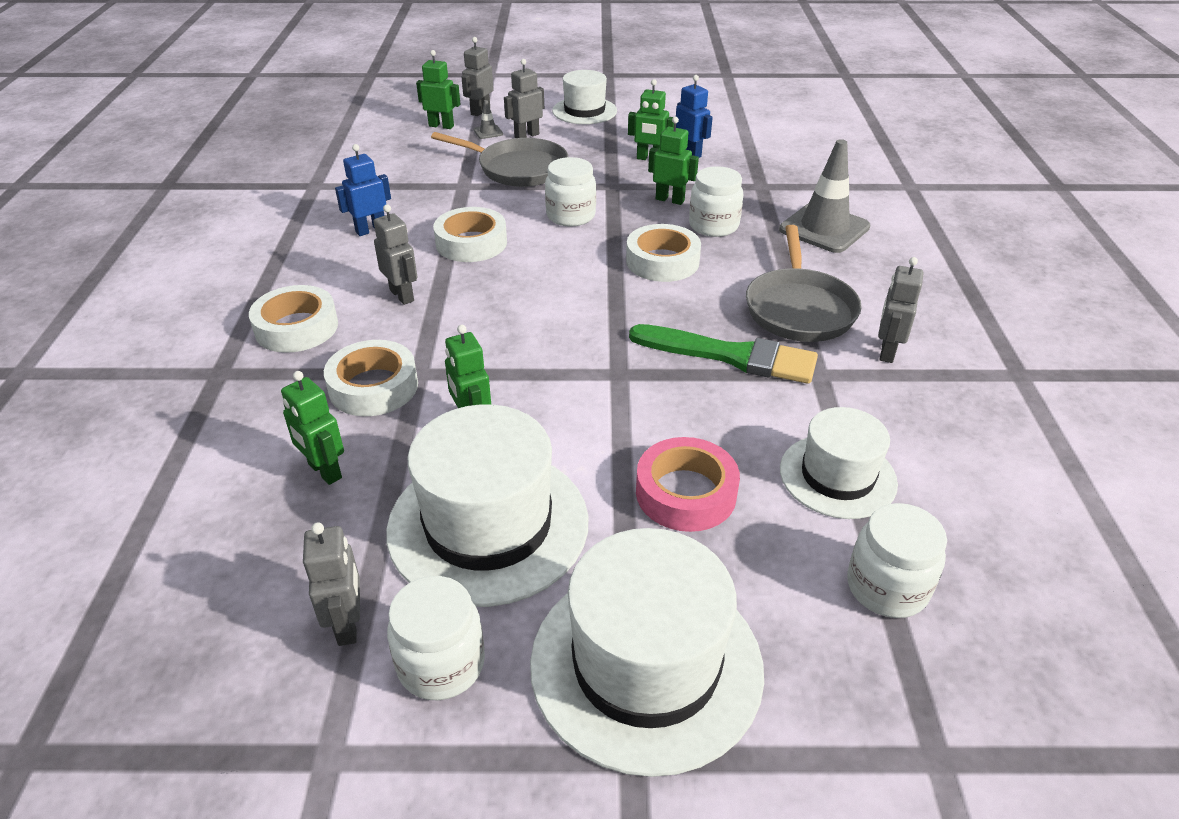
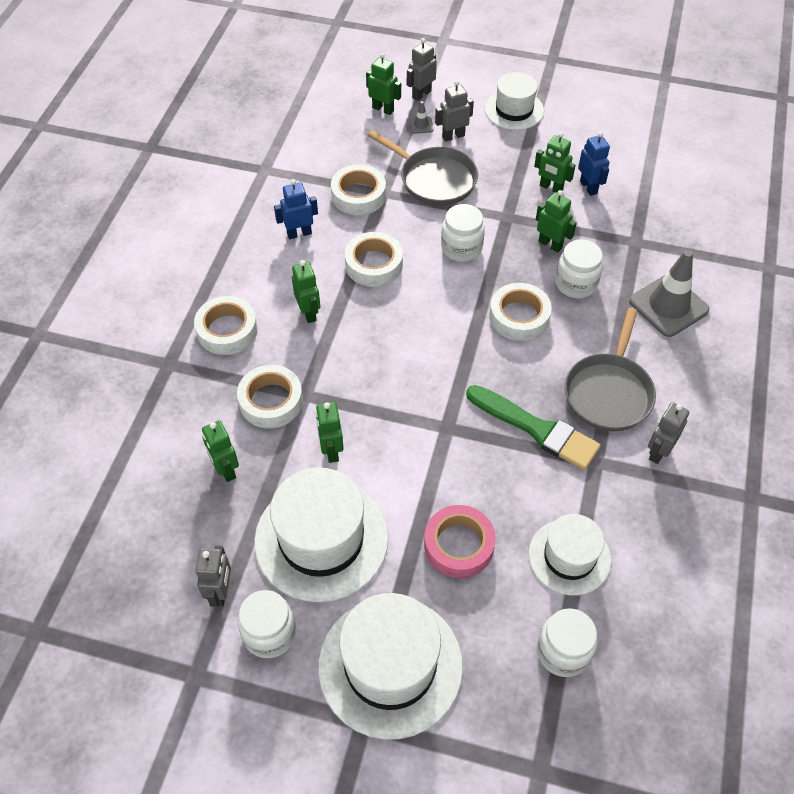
camera: 15 degrees right, 15 degrees up
grey robot [374,204,417,305] -> green robot [292,260,320,323]
none -> white tape [331,164,386,216]

